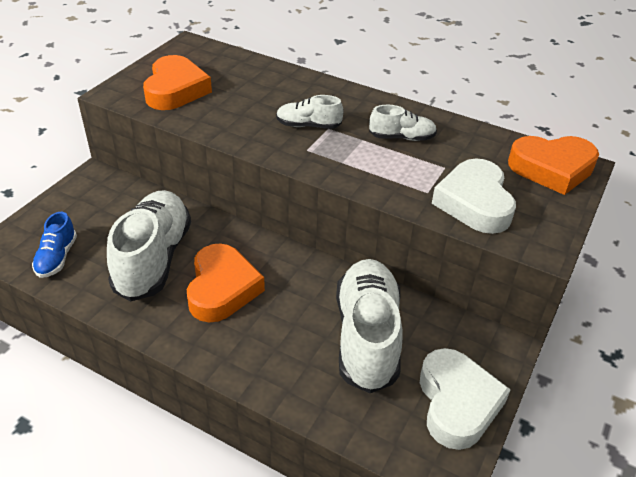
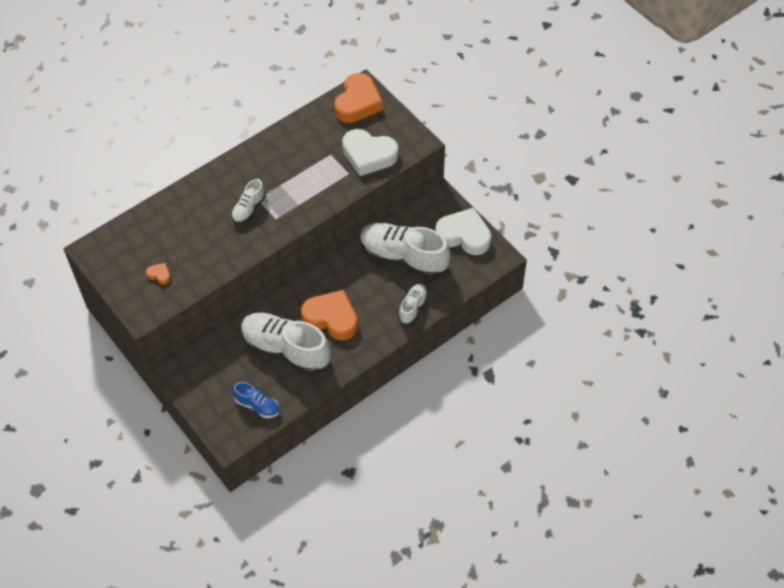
camera: 65 degrees left, 15 degrees up
orange heart [143,55,212,110] -> orange heart [146,263,171,284], size x0.42
white shoe [369,105,437,141] -> white shoe moved to [398,284,428,324]

